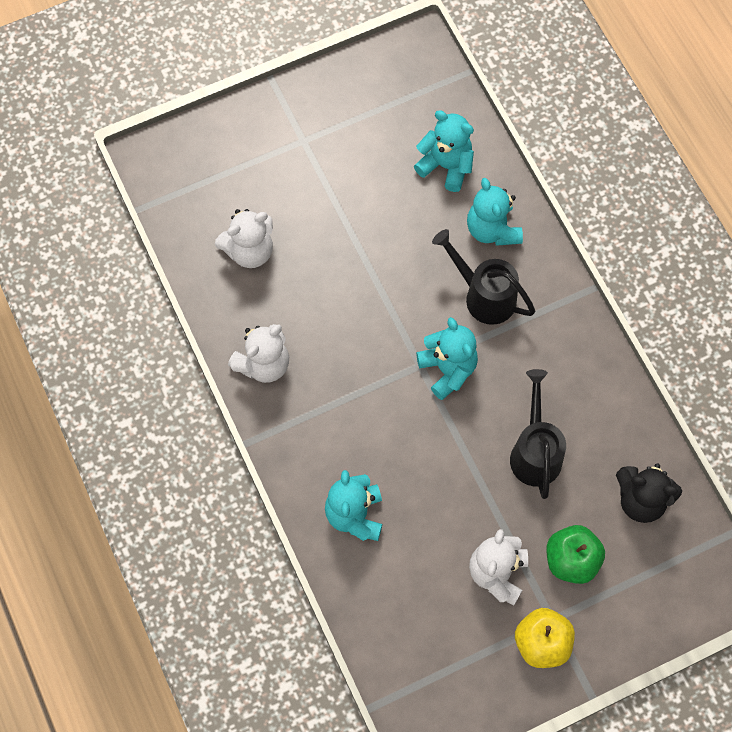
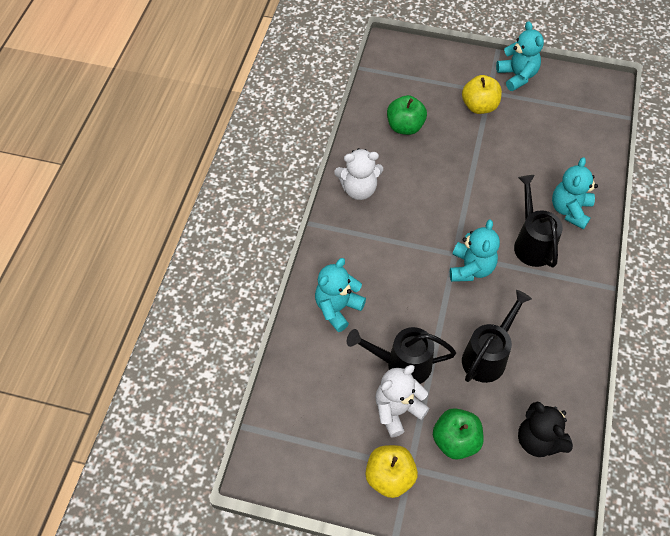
camera: 40 degrees right, 10 degrees down
white teddy bear [215,209,273,268] -> green apple [387,95,427,135]
turquoise teddy bear [414,110,474,192] -> turquoise teddy bear moved to [496,21,544,91]
none -> black watering can [347,327,456,384]
none -> yellow apple [462,75,502,114]

